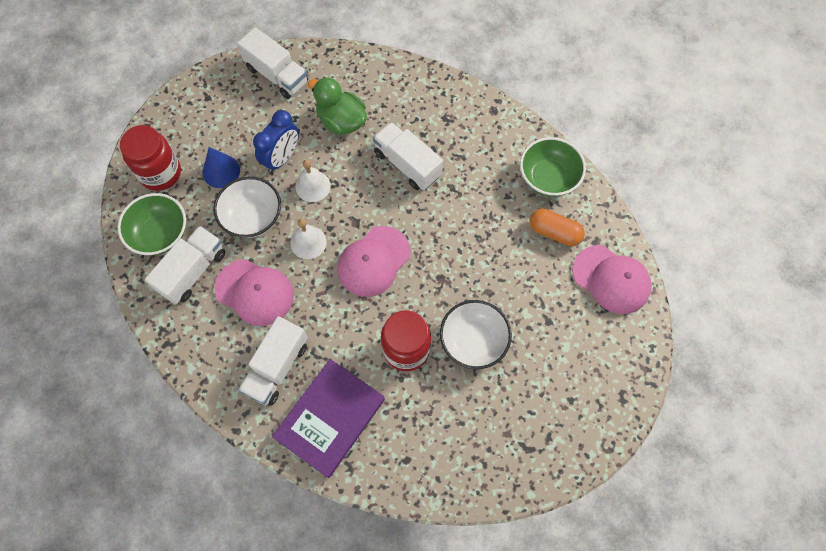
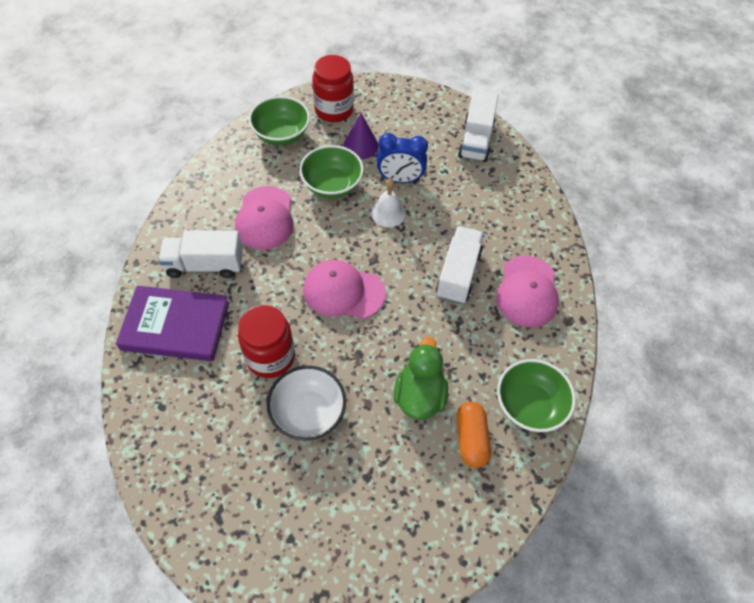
camera: 60 degrees right, 10 degrees down
white truck [145,226,226,305] -> none
blue cone [203,147,240,188] -> purple cone [343,113,379,159]
white bowl [213,177,281,238] -> green bowl [299,145,364,198]
white bell [291,219,327,259] -> none
green duck [308,77,367,135] -> green duck moved to [394,337,448,420]
pink cap [572,245,652,314] -> pink cap moved to [496,256,559,327]

